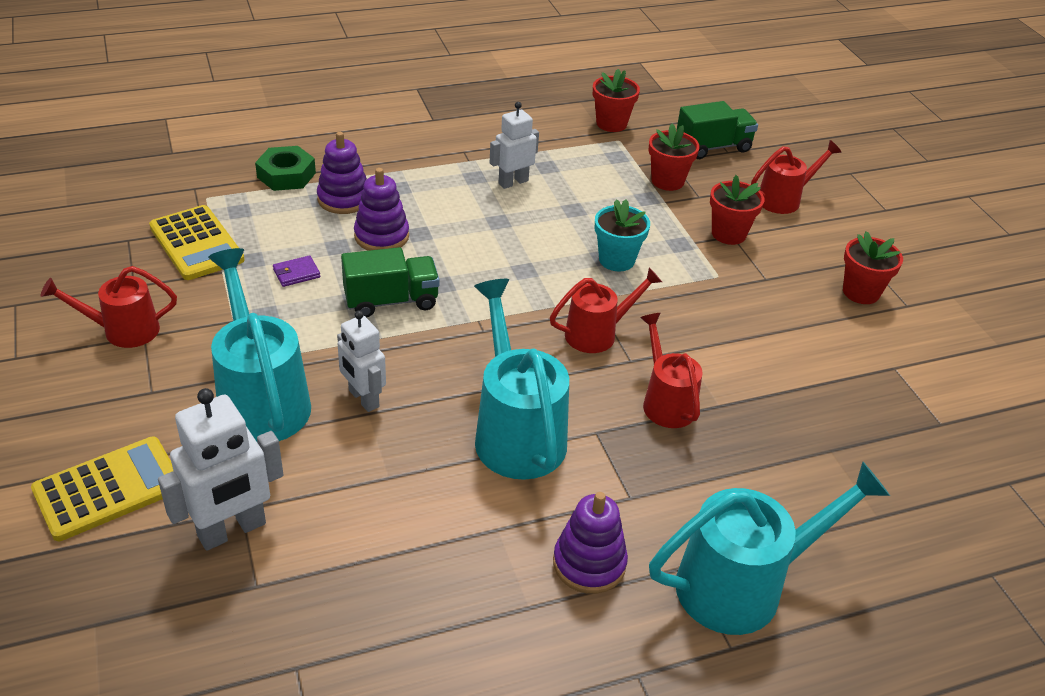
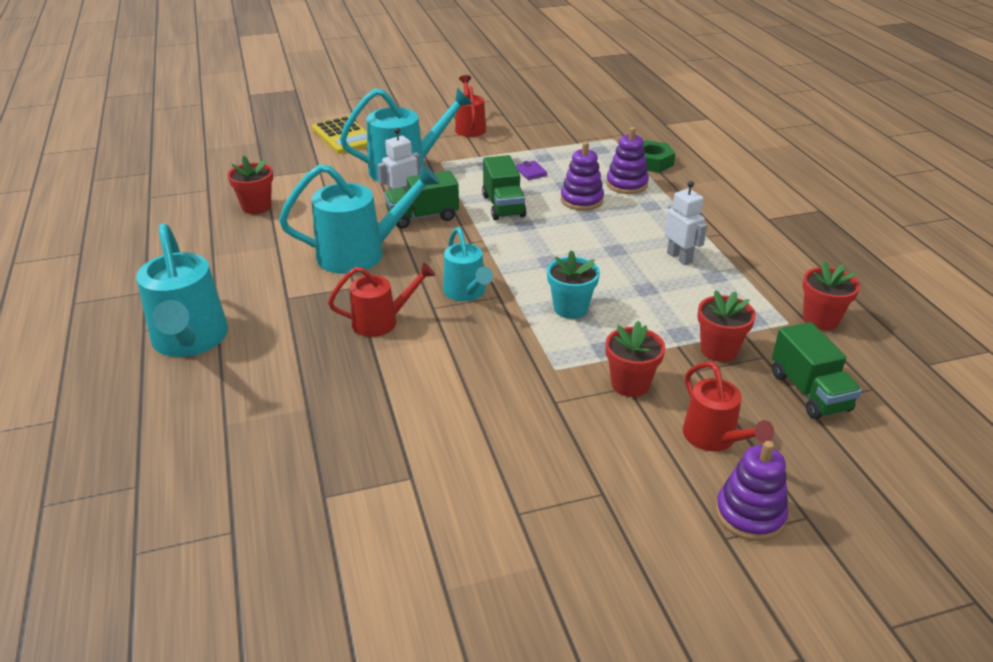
camera: 95 degrees right, 5 degrees down
yellow calculator [149,205,245,280] -> none
white robot [158,388,284,551] -> none
red watering can [550,267,662,353] -> turquoise watering can [443,227,493,301]
purple stacking toy [553,492,628,594] -> purple stacking toy moved to [715,441,788,541]
red flower pot [843,231,903,304] -> red flower pot moved to [227,156,273,214]
none -> green truck [384,171,459,228]

